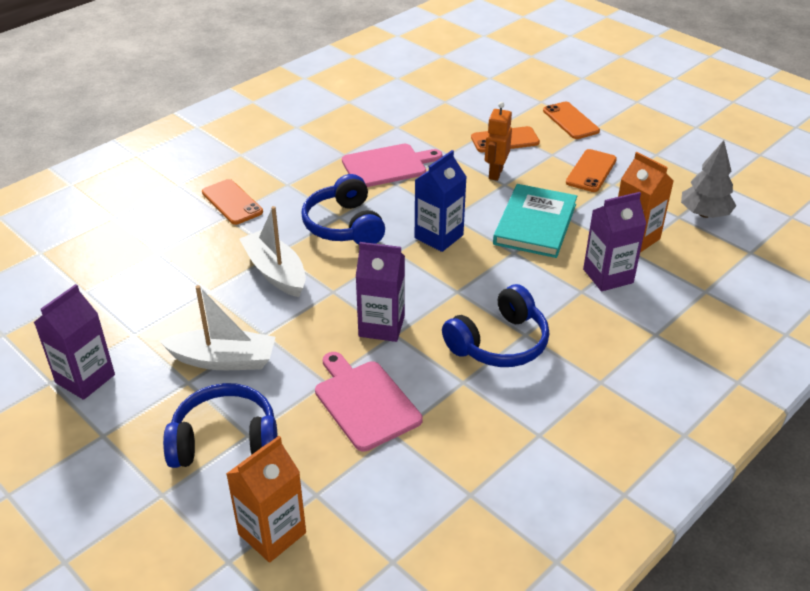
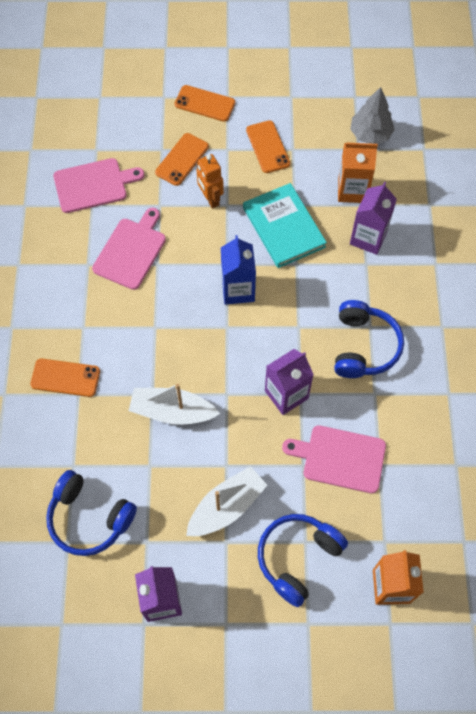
camera: 45 degrees left, 25 degrees up
blue headphones [301,174,385,245] -> blue headphones moved to [46,470,137,556]
none -> pink cutting board [53,158,144,213]

